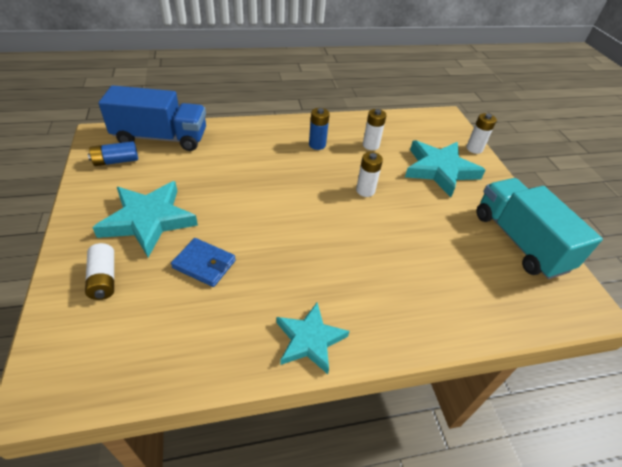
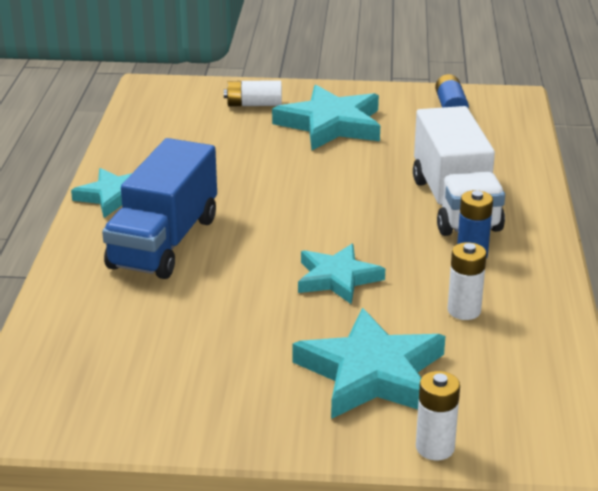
camera: 110 degrees right, 15 degrees down
blue truck [99,85,206,151] -> blue truck moved to [102,138,217,279]
blue wallet [171,238,236,287] -> none
white battery [356,152,383,197] -> turquoise star [298,244,385,304]
turquoise truck [476,178,603,279] -> none
none -> white truck [413,106,505,236]

